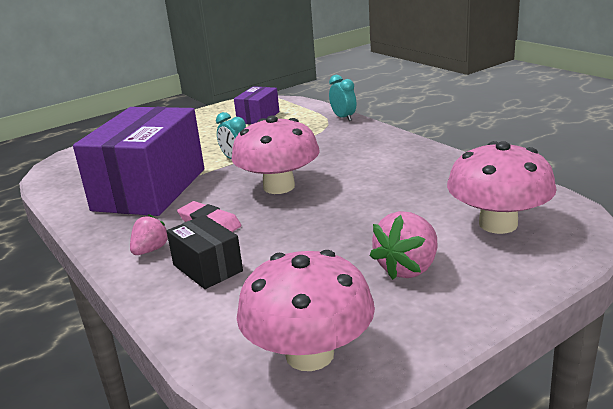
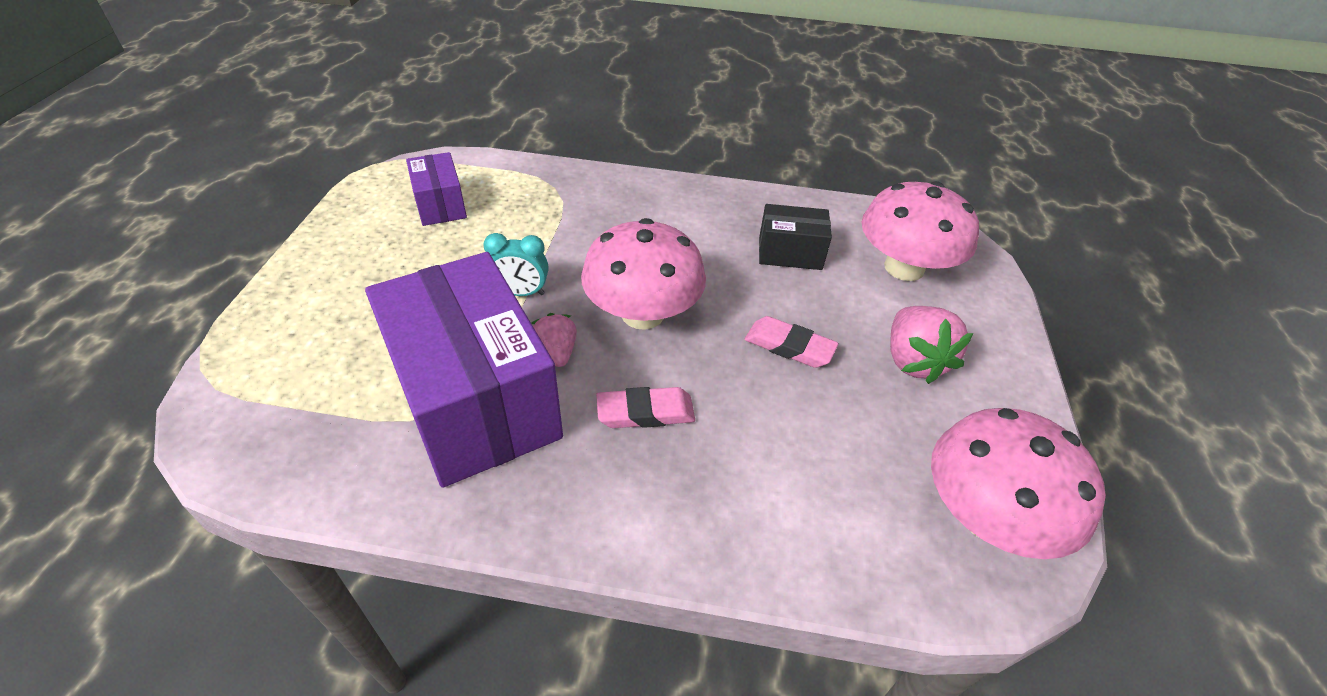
camera: 50 degrees left, 20 degrees up
pink strawberry [130,214,168,255] -> pink strawberry moved to [531,313,577,367]
black box [167,215,243,289] -> black box moved to [759,204,832,270]
turquoise clock [329,75,356,121] -> none
none -> pink eraser [745,316,839,368]

